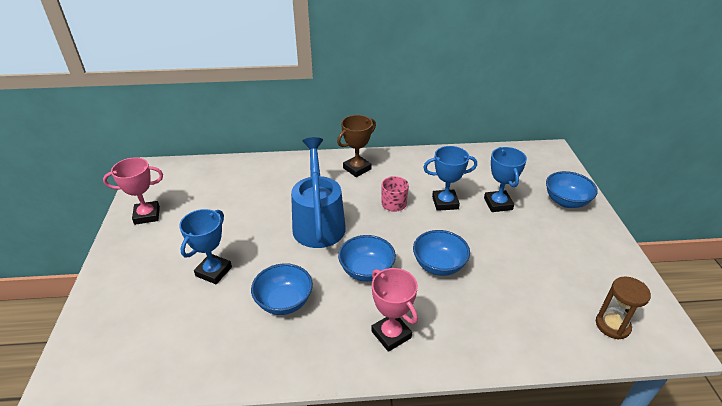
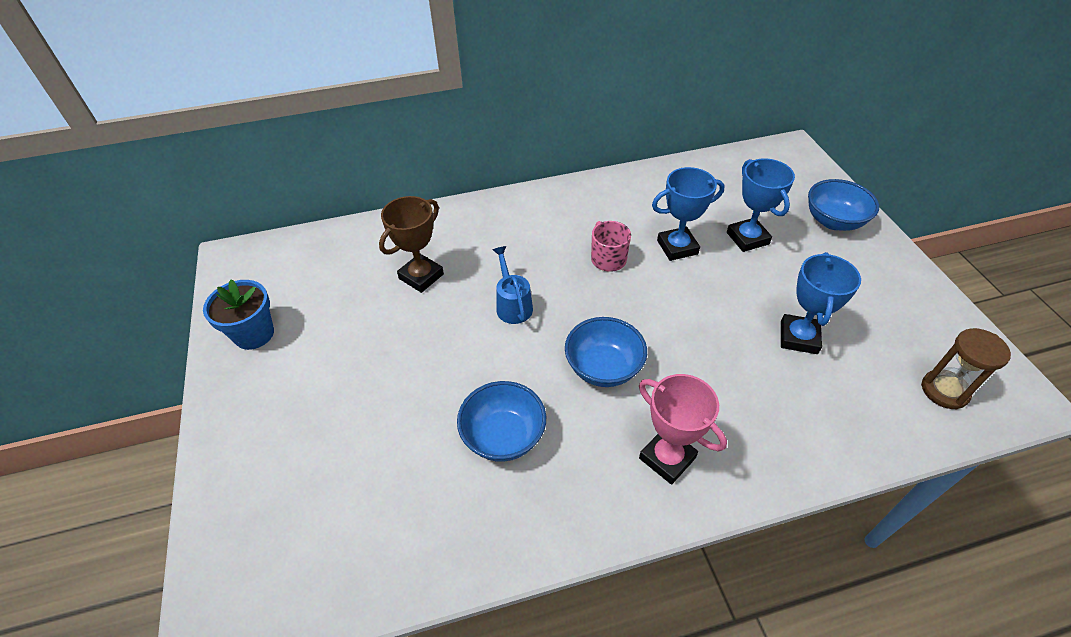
camera: 10 degrees left, 10 degrees up
pink trophy [103,157,163,225] -> blue flower pot [203,279,274,350]
blue trophy [179,209,232,284] -> blue trophy moved to [781,252,861,354]
blue watering can [291,137,346,248] -> blue watering can [492,246,533,324], size x0.48
brown trophy [337,115,376,177] -> brown trophy moved to [379,196,444,293]
blue bowl [413,230,470,276] -> none

